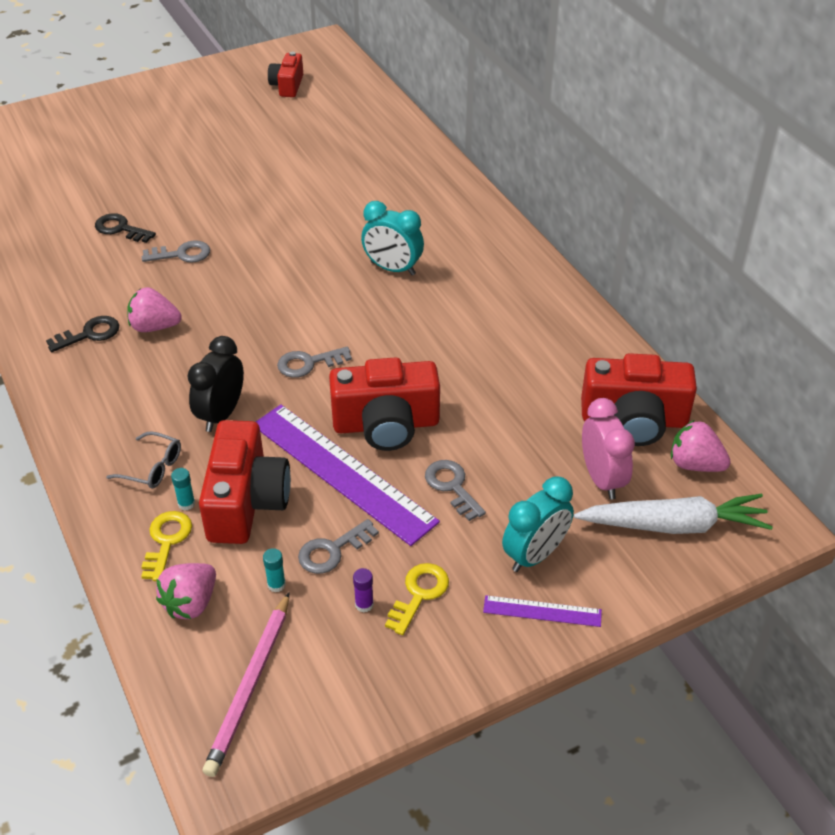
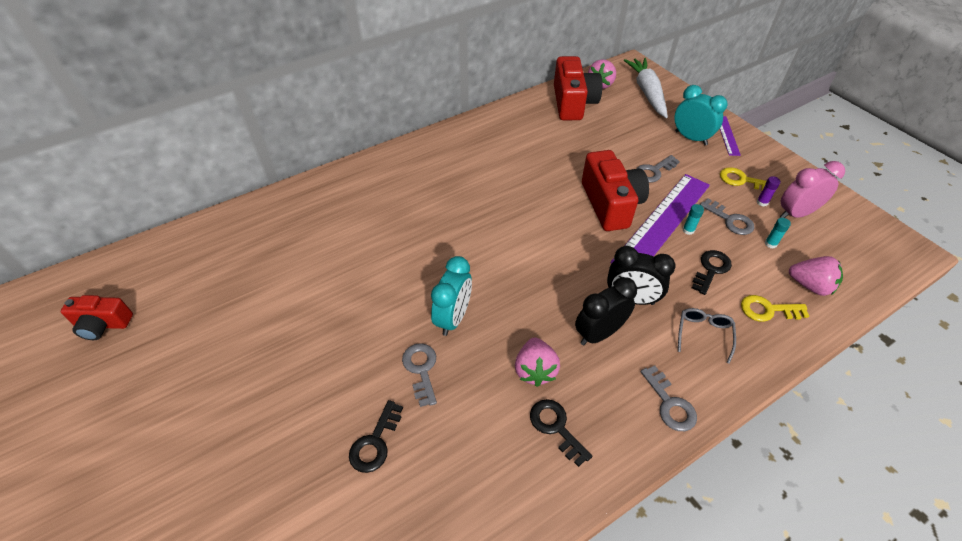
camera: 95 degrees left, 5 degrees up
turquoise glue stick [171,468,195,511] -> turquoise glue stick moved to [683,204,704,235]
red camera [199,420,291,544] -> black key [692,250,732,295]
pink pencil [203,592,289,777] -> none
grey key [277,347,352,378] -> grey key moved to [641,365,697,431]
turquoise clock [361,201,424,275] -> turquoise clock moved to [431,256,472,336]
pink clock [582,398,635,500] -> pink clock moved to [780,161,845,218]
none -> black clock [575,277,637,345]

